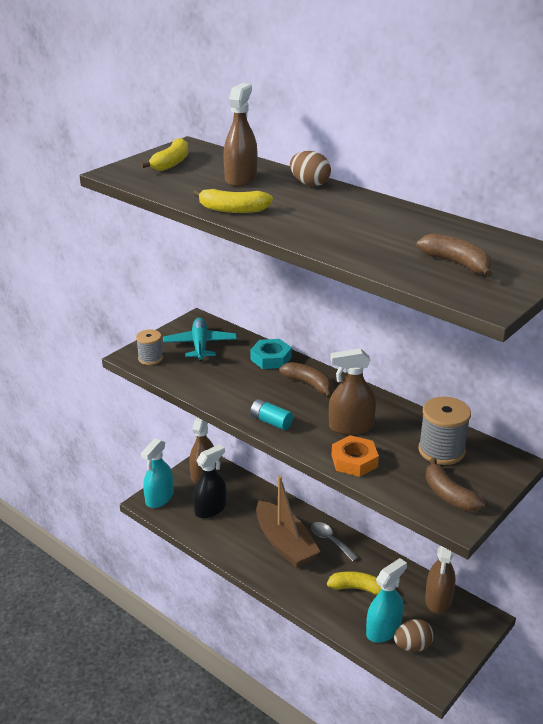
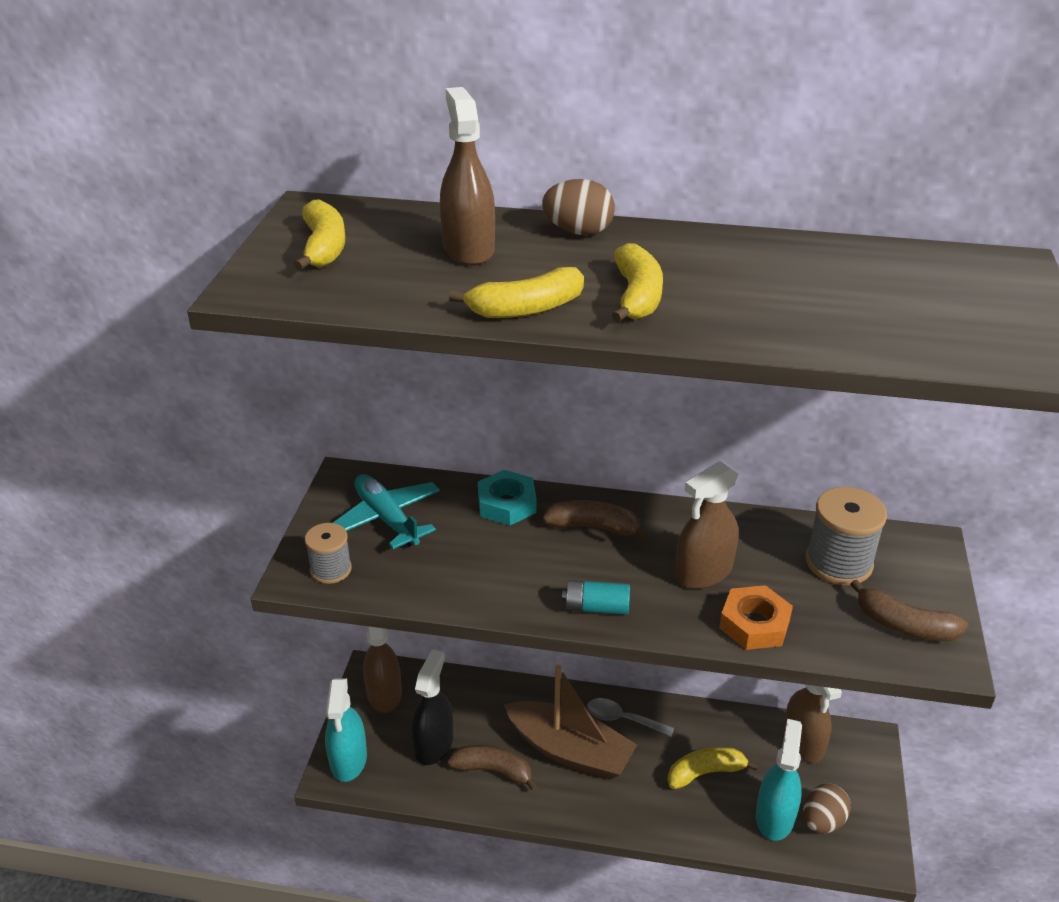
camera: 30 degrees left, 5 degrees up
brown banana [417,233,492,277] -> brown banana moved to [447,745,538,791]
none -> yellow banana [612,243,663,323]

